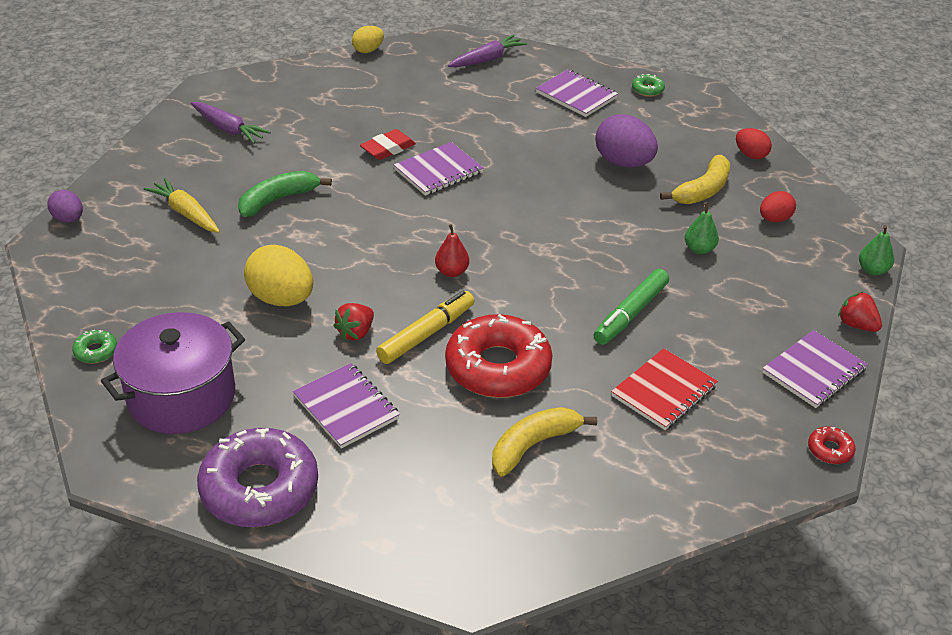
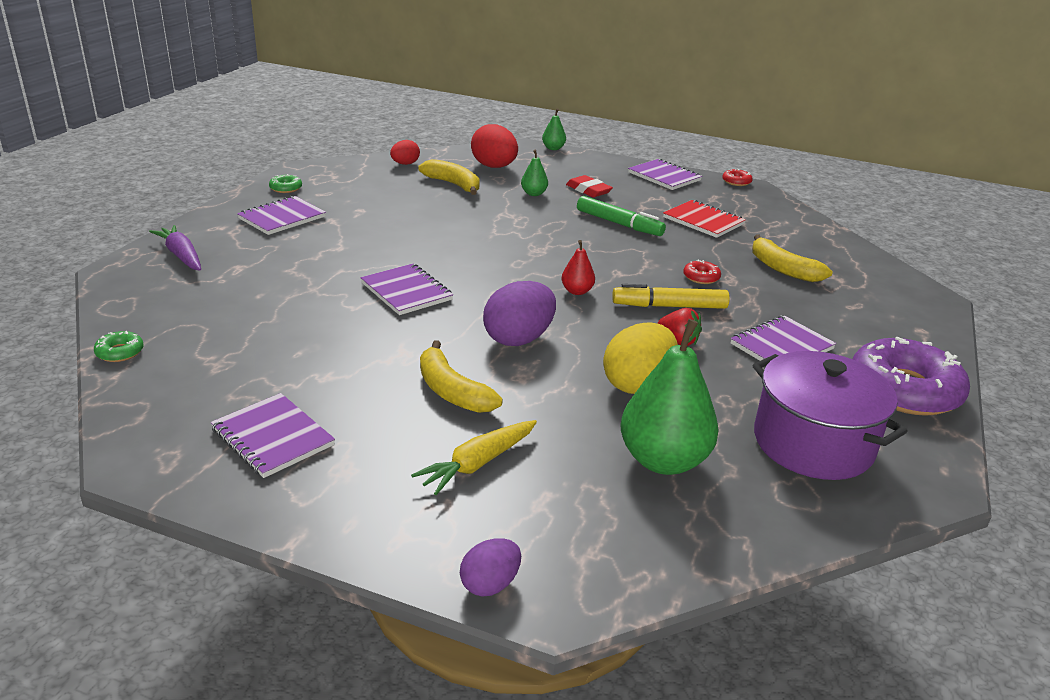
camera: 90 degrees left, 10 degrees down
green donut [72,330,117,363] -> green donut moved to [94,331,144,362]
purple carrot [191,102,271,144] -> purple notebook [211,393,335,478]
green banana [238,171,332,217] -> yellow banana [420,340,503,413]
yellow egg [352,26,384,53] -> none
red eraser [360,129,416,160] -> red eraser moved to [566,175,613,197]
yellow marker [376,291,475,364] -> yellow marker turned 45 degrees counterclockwise [612,284,730,309]
red donut [445,314,552,398] -> red donut [683,260,721,284], size x0.41
purple egg [596,114,658,167] -> purple egg moved to [483,281,556,346]
red egg [760,191,796,222] -> red egg [471,124,518,168], size x1.75
red strawberry [838,292,882,332] -> none
none -> green pear [620,319,719,475]

